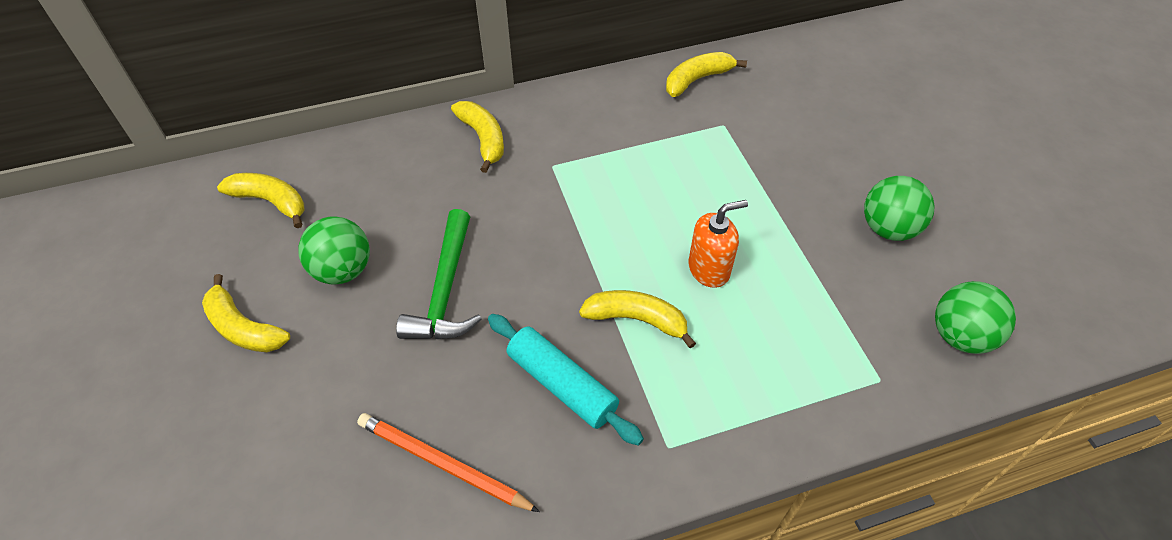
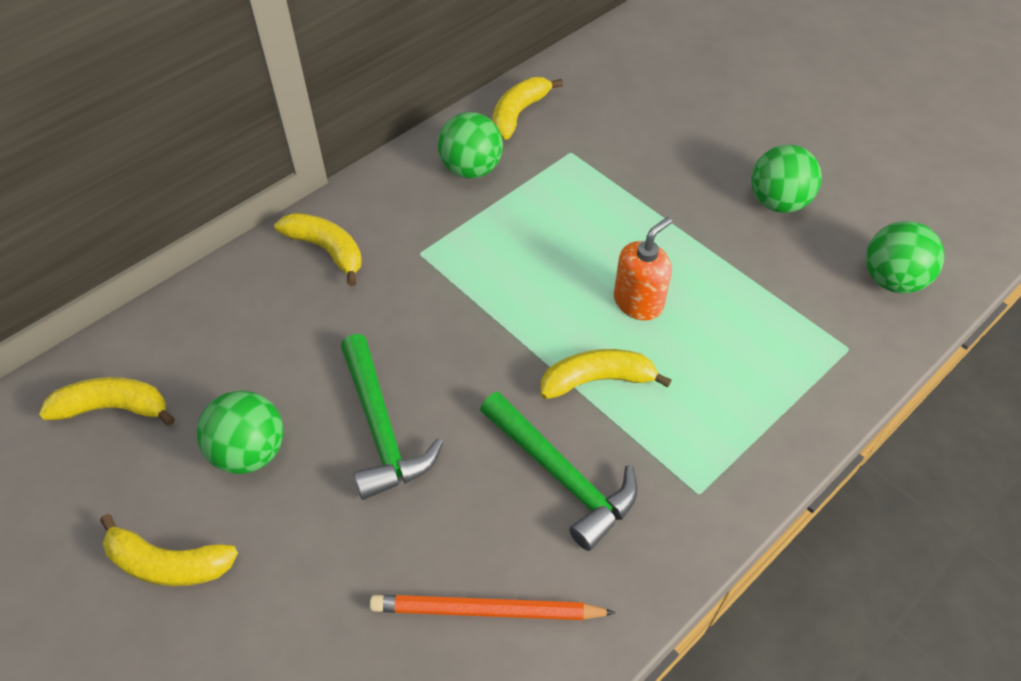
camera: 25 degrees left, 0 degrees up
turquoise rolling pin [488,314,644,446] -> green hammer [480,392,638,551]
none -> green ball [438,112,503,179]

